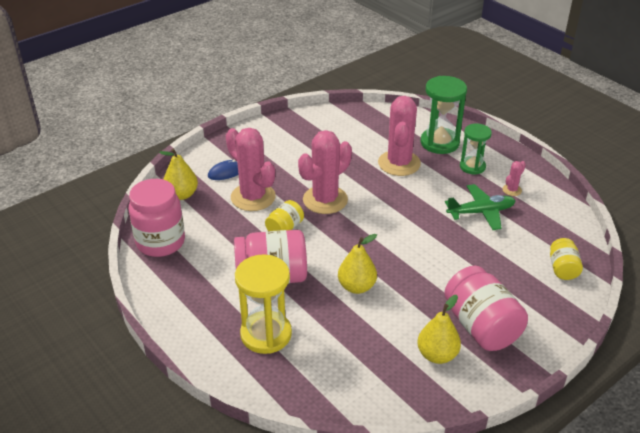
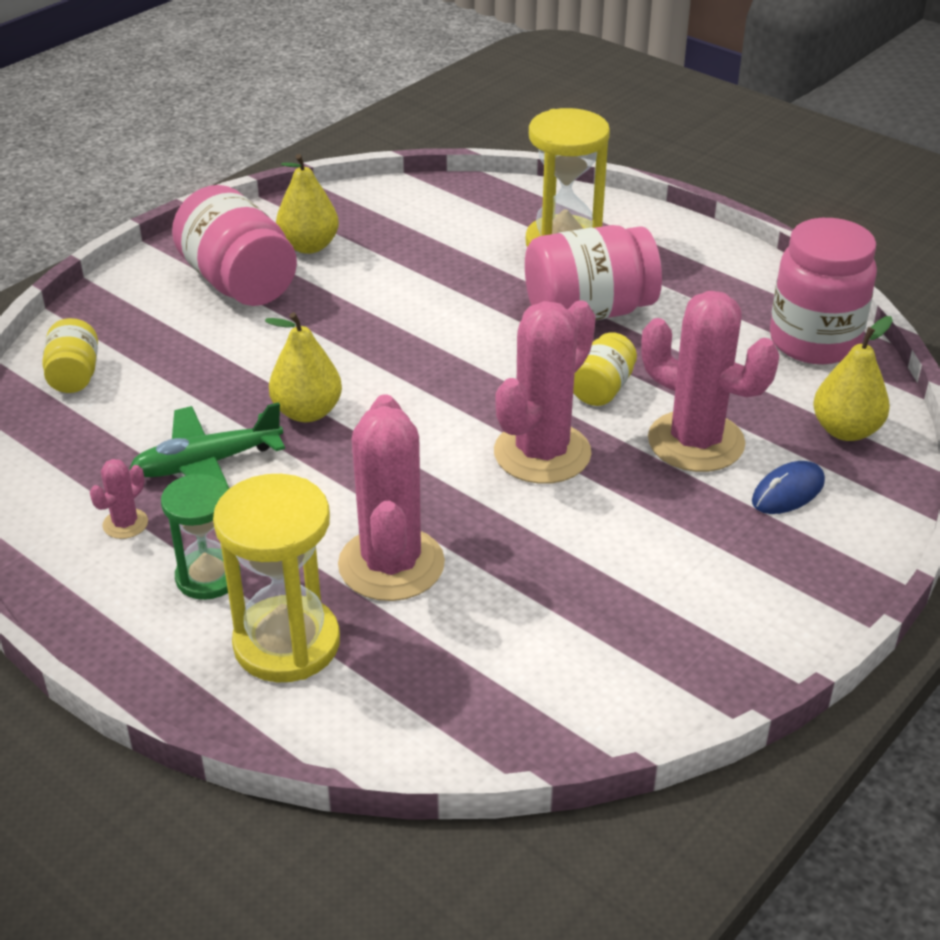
camera: 170 degrees right, 0 degrees up
yellow pear [338,234,377,294] -> yellow pear moved to [265,312,342,422]
green hourglass [421,76,467,154] -> yellow hourglass [213,474,340,682]

